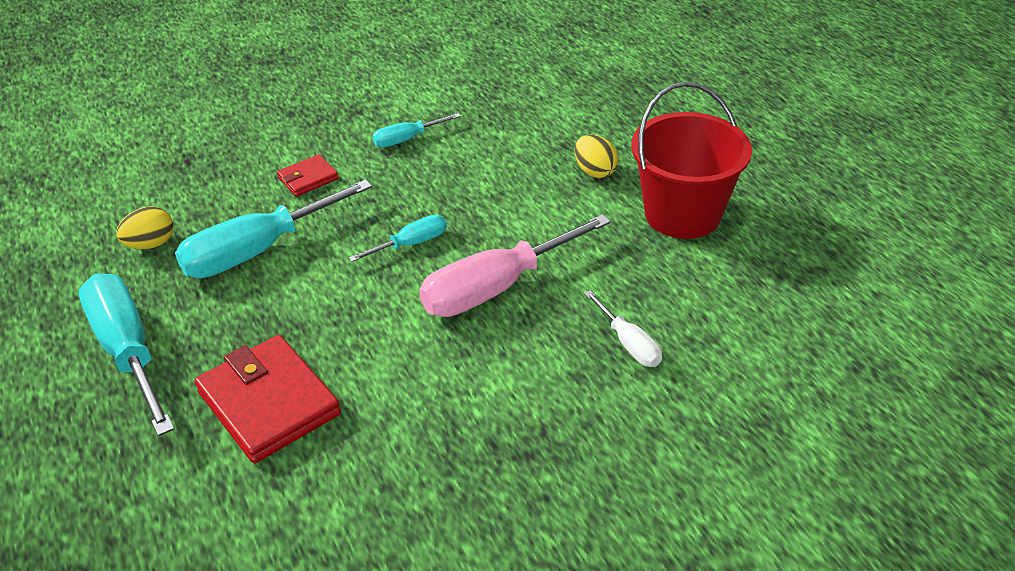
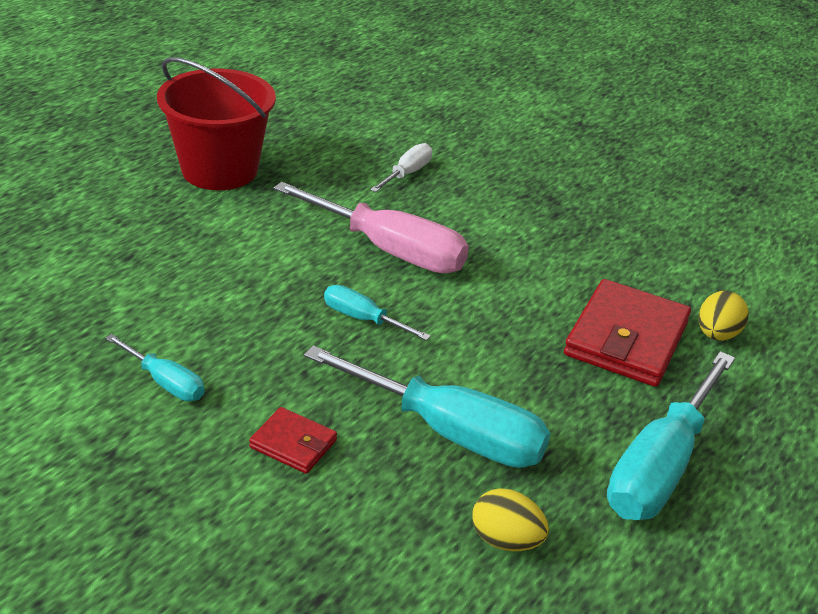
camera: 120 degrees left, 5 degrees down
yellow egg [575,135,619,178] -> yellow egg moved to [699,291,749,341]

